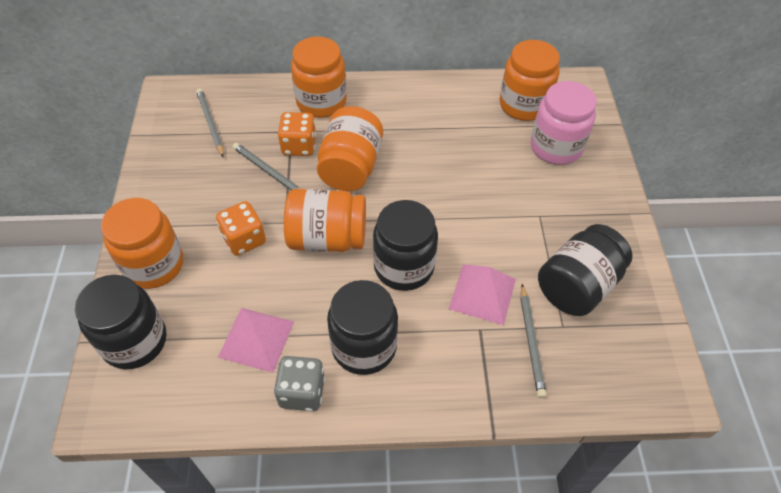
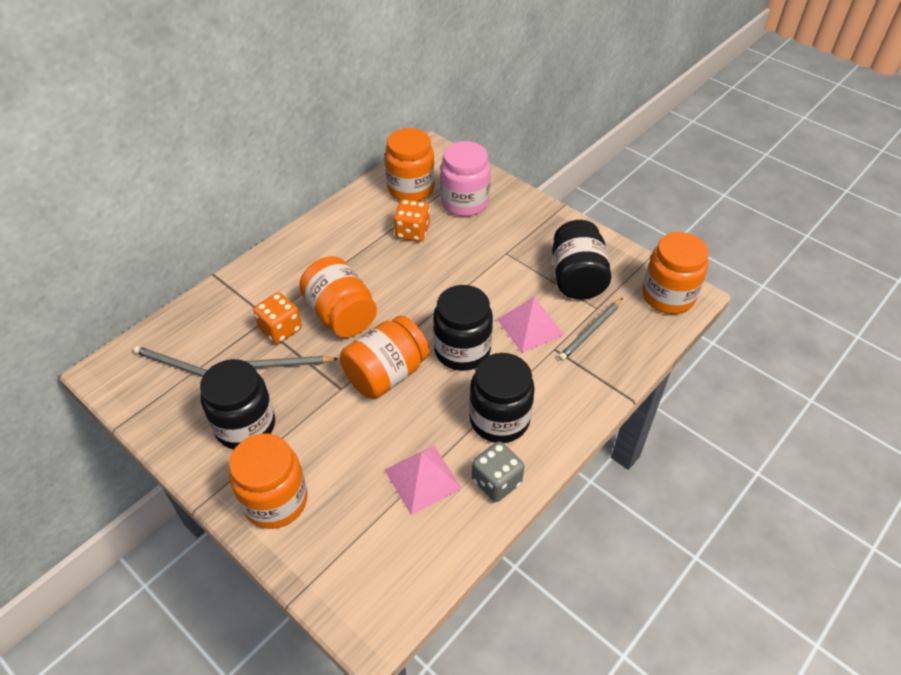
camera: 45 degrees left, 5 degrees down
black jar [75,275,166,369] -> black jar moved to [200,359,275,449]
orange dice [216,201,266,256] -> orange dice moved to [393,199,430,242]
orange jar [291,36,347,118] -> orange jar moved to [642,232,709,314]
grey pencil [520,284,546,398] -> grey pencil turned 90 degrees clockwise [558,298,623,361]

